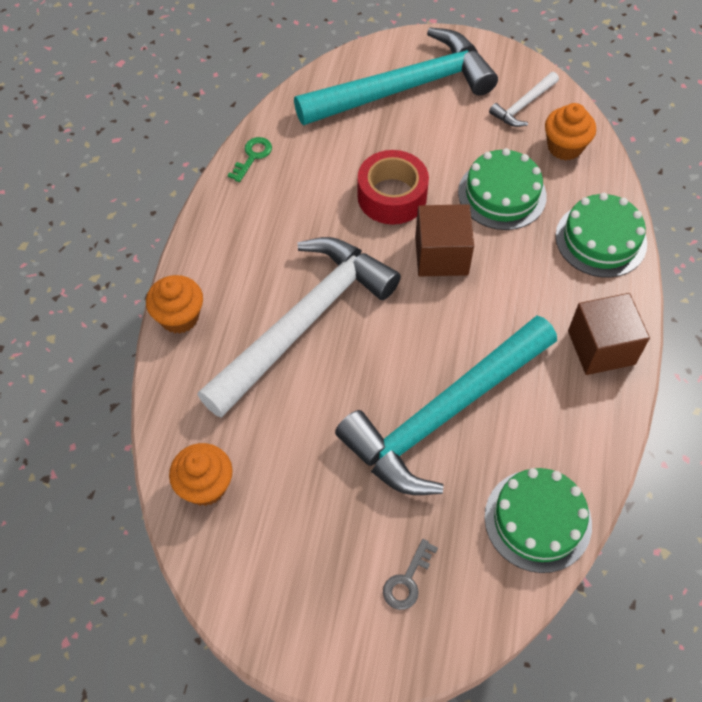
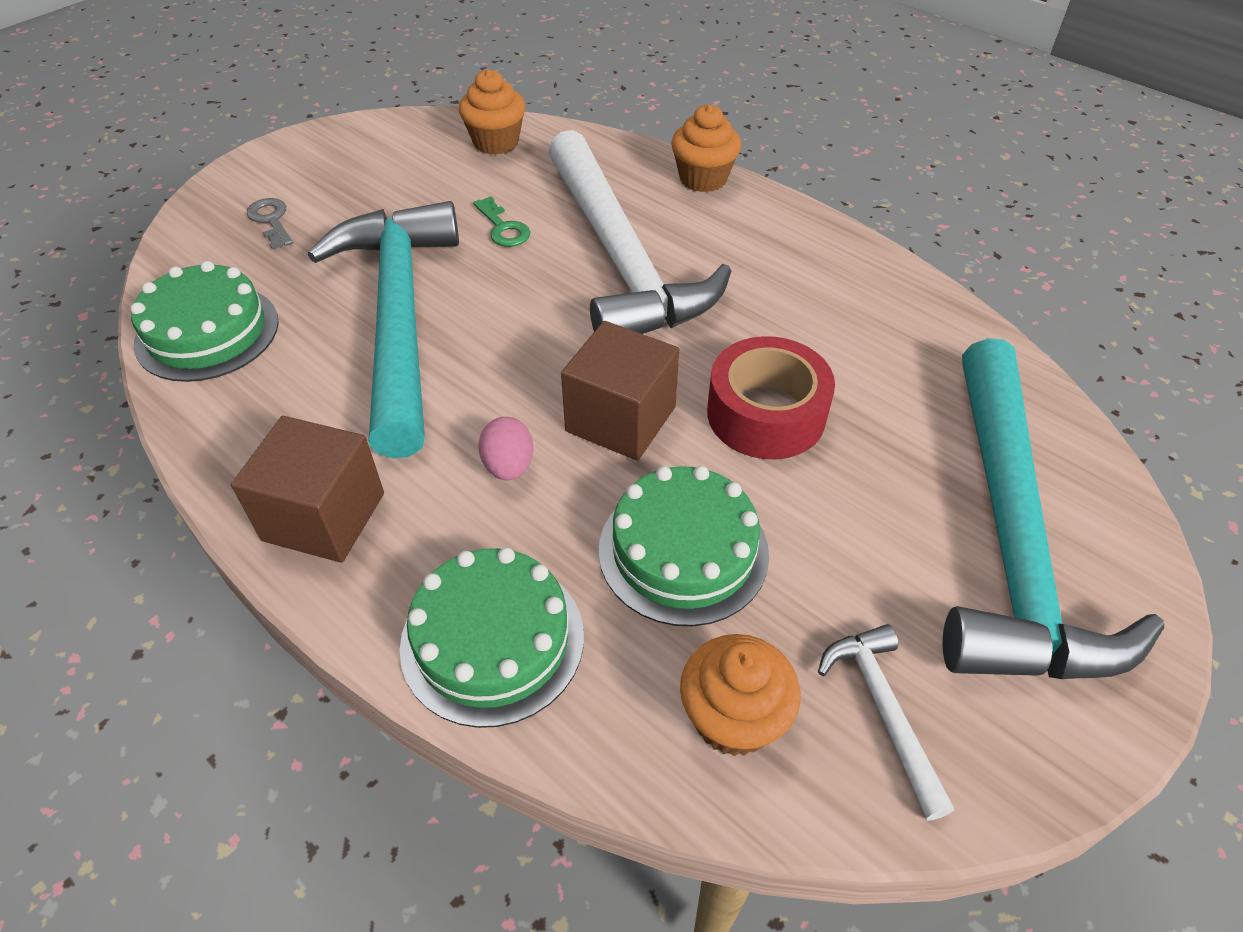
camera: 120 degrees right, 10 degrees down
green key [228,137,272,182] -> green key moved to [473,196,530,247]
none -> pink egg [479,417,534,480]

